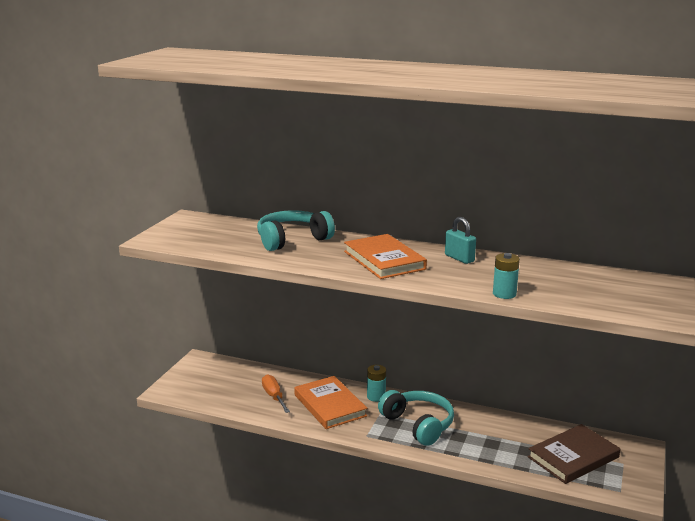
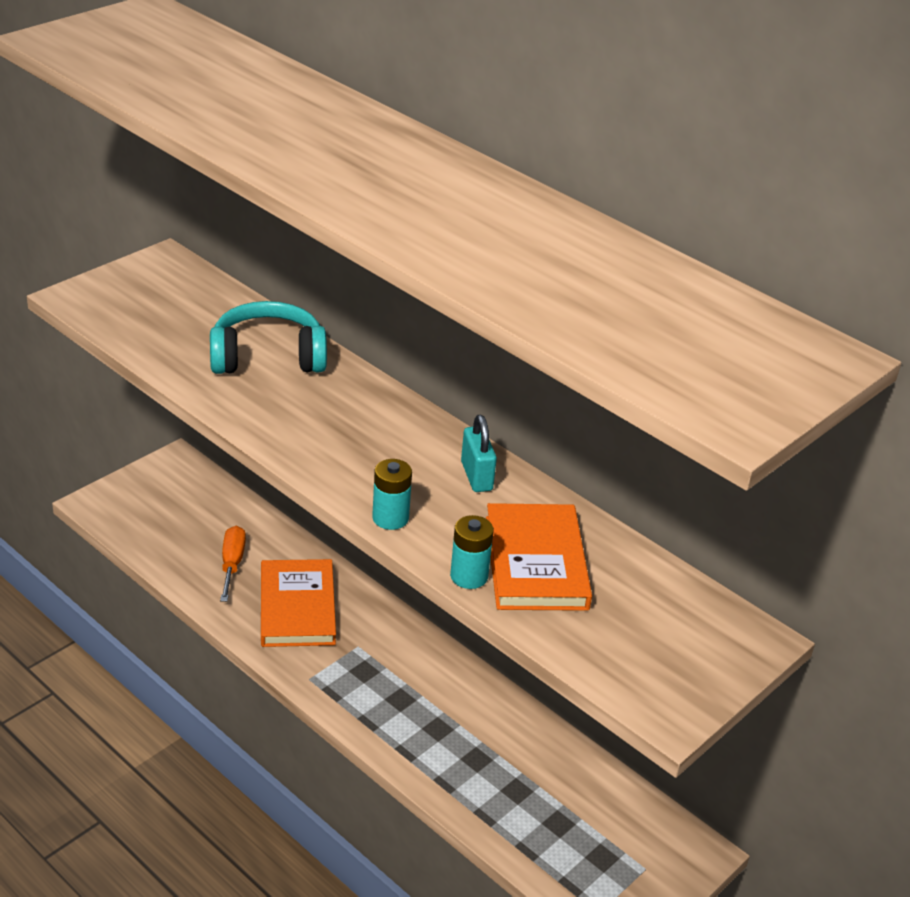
camera: 20 degrees right, 15 degrees up
orange book [344,234,427,279] -> orange book moved to [486,503,592,611]
turquoise battery [367,365,386,402] -> turquoise battery moved to [372,459,412,530]
turquoise headphones [378,390,454,446] -> none
brown book [528,424,620,484] -> none

